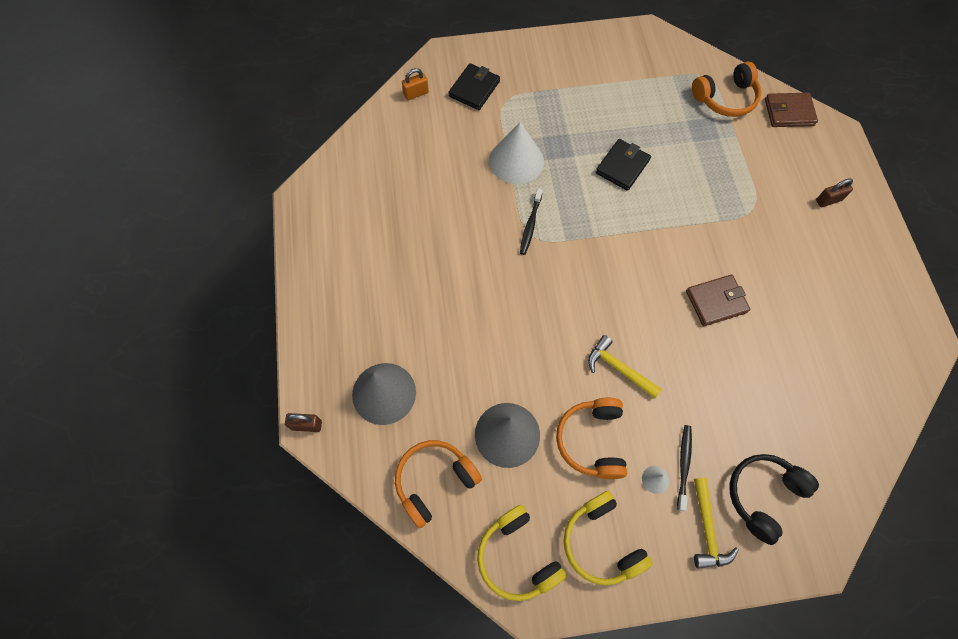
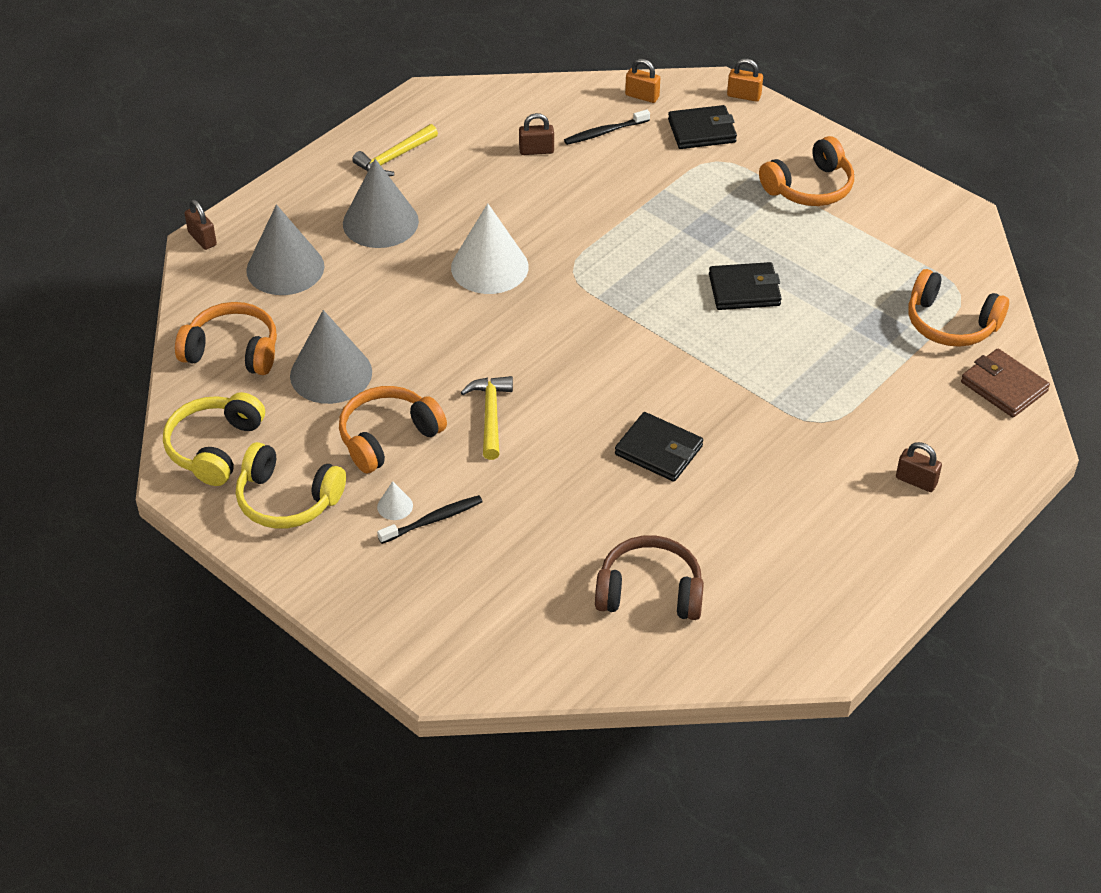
camera: 50 degrees right, 20 degrees down
white cone [489,122,544,184] -> white cone moved to [451,203,529,294]
black toothbrush [520,188,543,255] -> black toothbrush moved to [564,110,650,145]
yellow headphones [564,491,653,585] -> yellow headphones turned 90 degrees counterclockwise [236,442,346,529]
brown wallet [686,275,750,326] -> black wallet [615,412,703,482]
yellow hammer [694,478,739,569] -> yellow hammer moved to [352,124,438,176]
black headphones [730,454,819,545] -> none
none -> grey cone [343,159,419,248]
none -> brown padlock [519,113,554,155]
none -> brown headphones [595,535,704,620]
none -> orange padlock [727,59,763,102]
none -> orange headphones [759,136,854,206]

